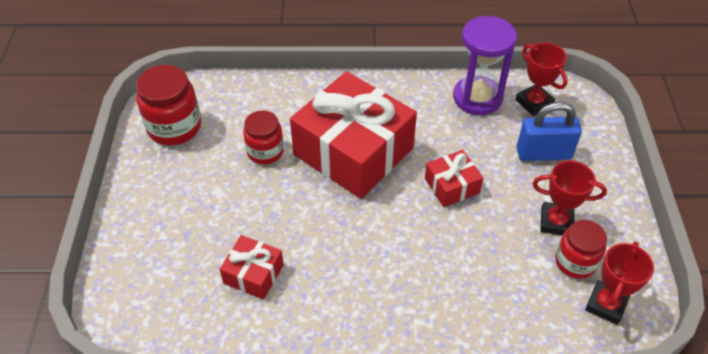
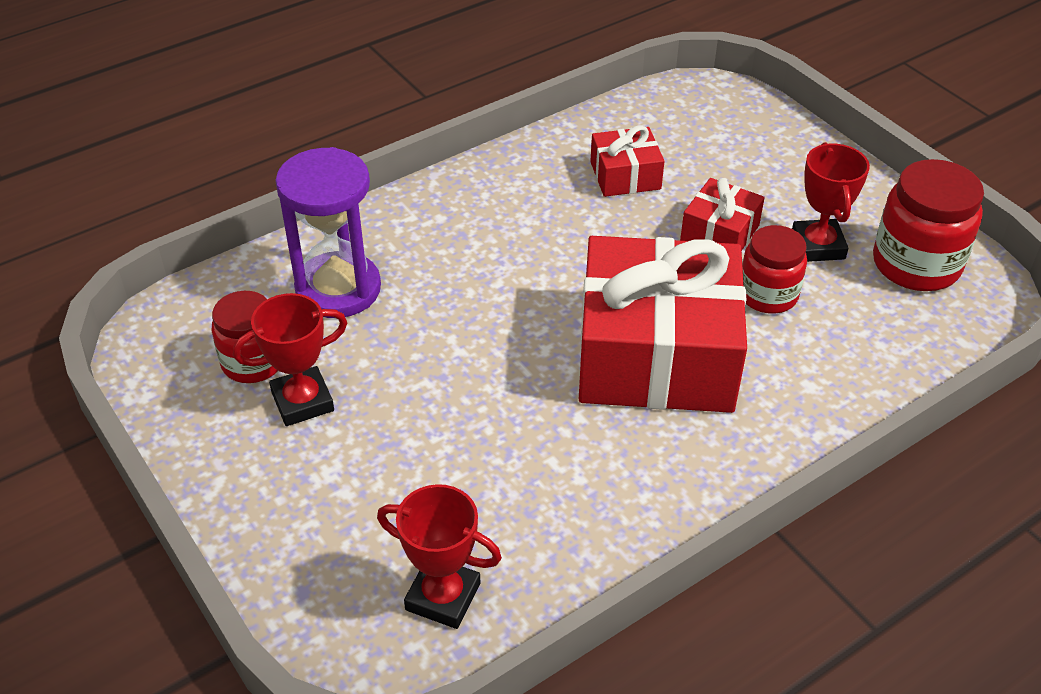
camera: 145 degrees right, 5 degrees down
red gift [425,150,483,207] -> red gift moved to [680,178,765,251]
purple hourglass [453,16,517,115] -> purple hourglass moved to [275,147,381,318]
blue padlock [517,102,582,161] -> none
red trophy [585,241,654,325] -> red trophy moved to [792,142,870,262]

